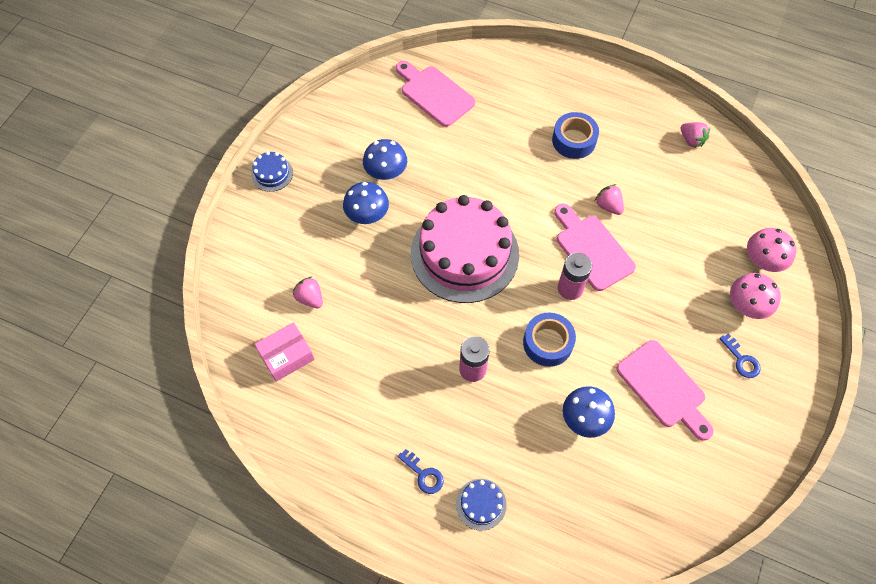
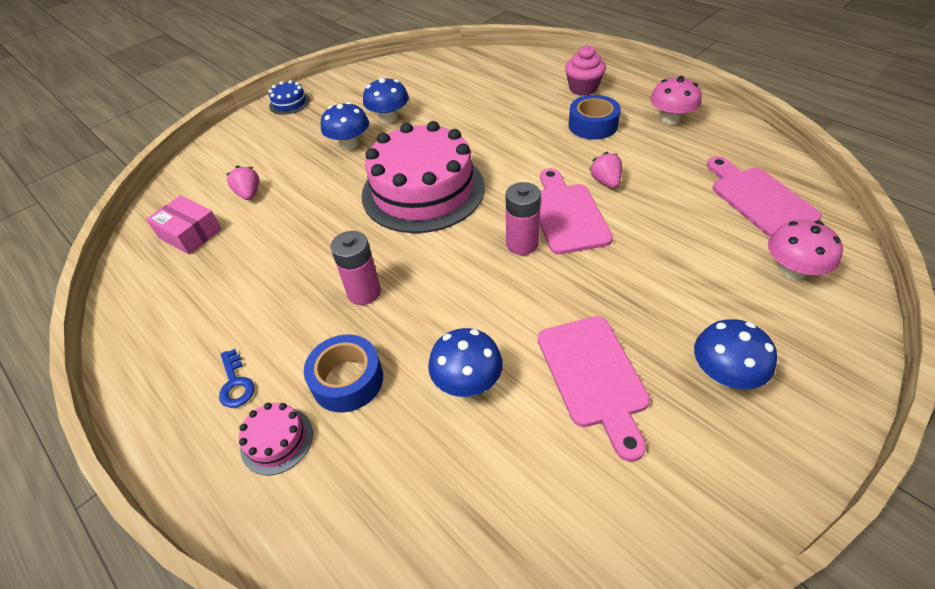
camera: 25 degrees right, 15 degrees down
pink box [254,322,315,382] -> pink box turned 45 degrees clockwise [146,195,222,255]
pink cutting board [396,61,475,127] -> pink cutting board moved to [707,156,822,237]
blue cake [456,479,507,531] -> pink cake [239,403,313,475]
blue tape [523,313,576,367] -> blue tape moved to [304,334,383,413]
pink strawberry [680,122,710,148] -> none
blue key [719,333,761,378] -> blue mushroom [694,319,777,389]
pink mushroom [730,273,781,319] -> pink mushroom moved to [650,76,702,125]
none -> pink cupcake [565,45,606,96]

